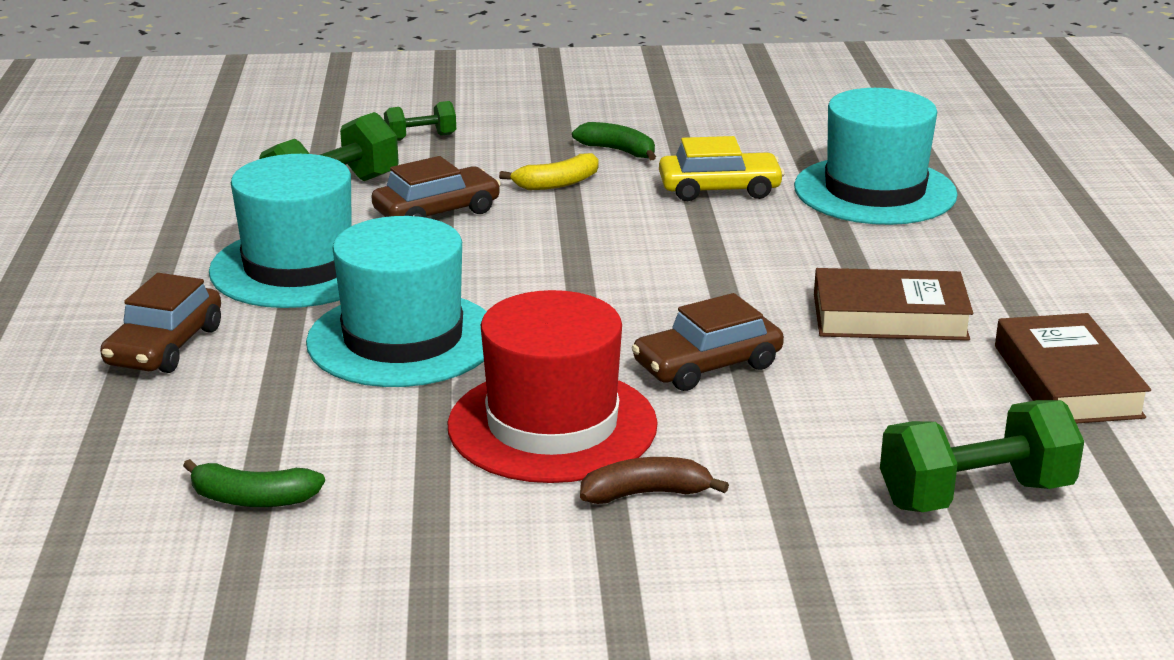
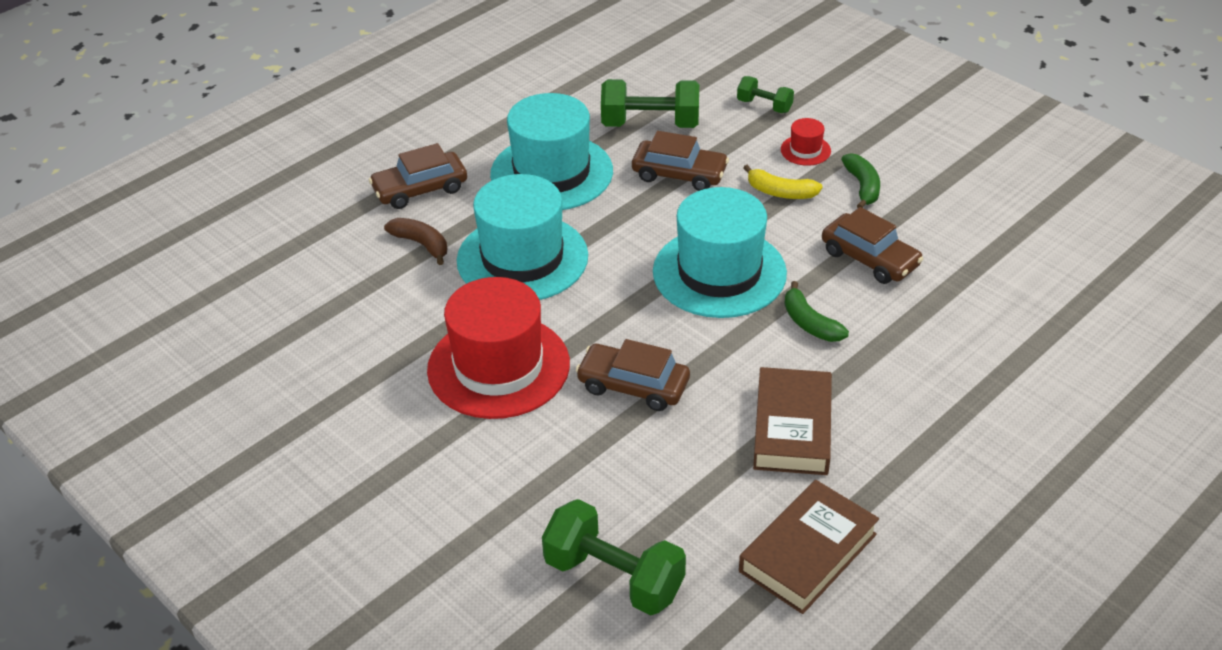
camera: 50 degrees right, 15 degrees up
green banana [183,459,325,507] -> green banana moved to [784,281,849,342]
brown banana [580,457,729,504] -> brown banana moved to [384,218,447,265]
yellow car [659,136,784,201] -> brown car [822,207,923,284]
turquoise hat [794,88,958,225] -> turquoise hat moved to [653,187,787,318]
brown book [814,268,973,341] -> brown book turned 45 degrees clockwise [753,367,832,475]
none -> red hat [781,118,831,166]

